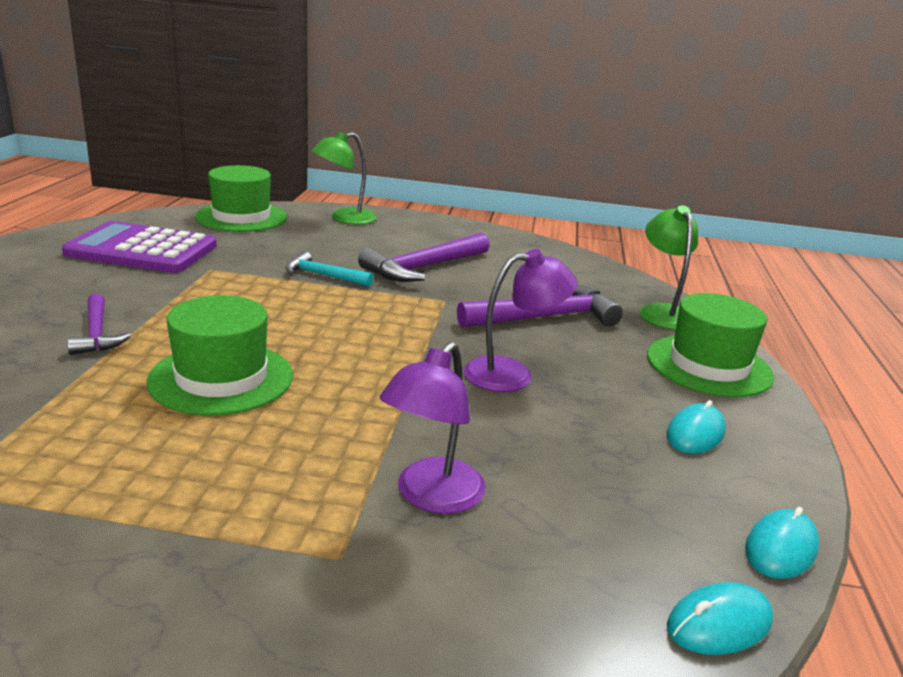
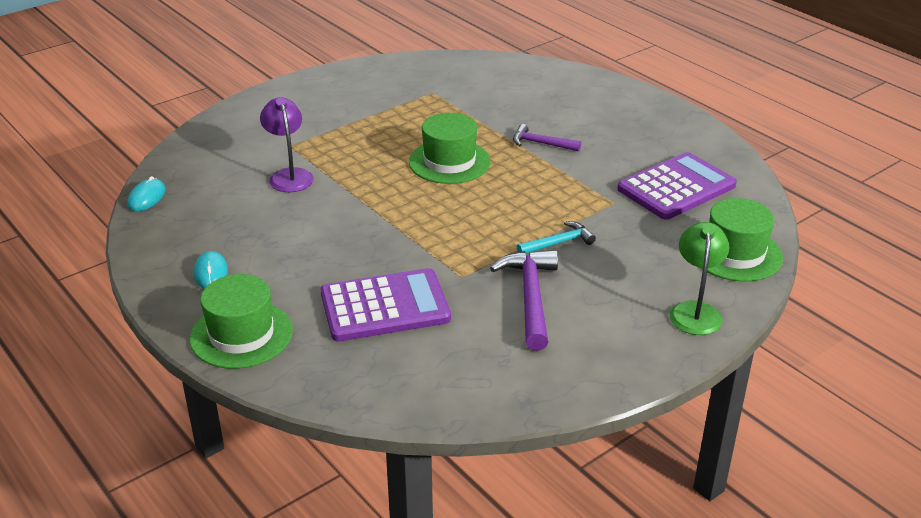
camera: 135 degrees right, 10 degrees up
purple hammer [457,285,623,328] -> purple calculator [321,268,451,342]
purple lamp [463,249,578,392] -> none
green lamp [640,205,698,330] -> none
turquoise mouse [745,507,819,579] -> none

